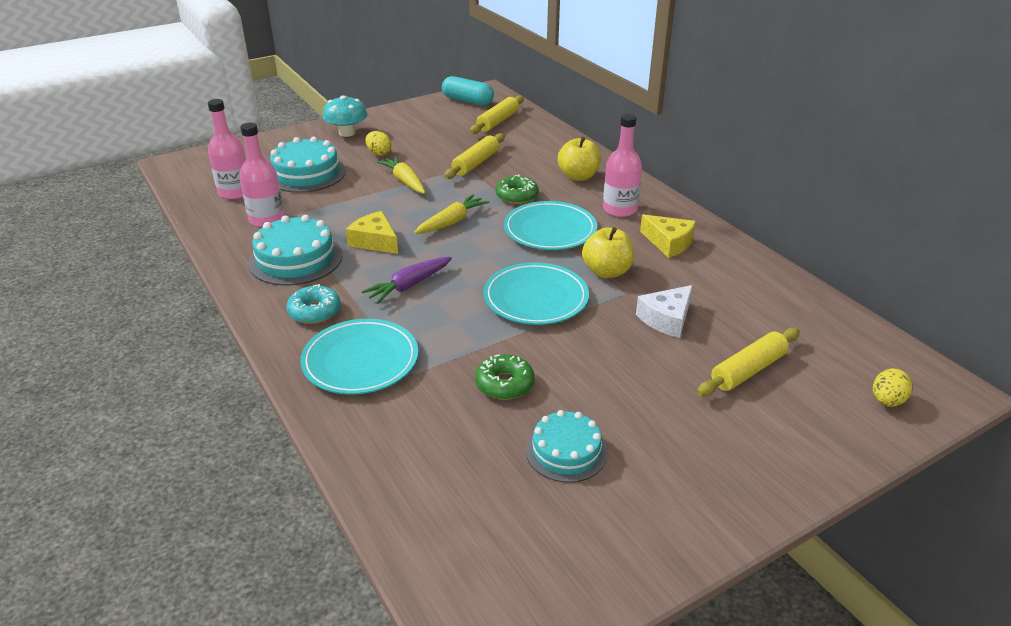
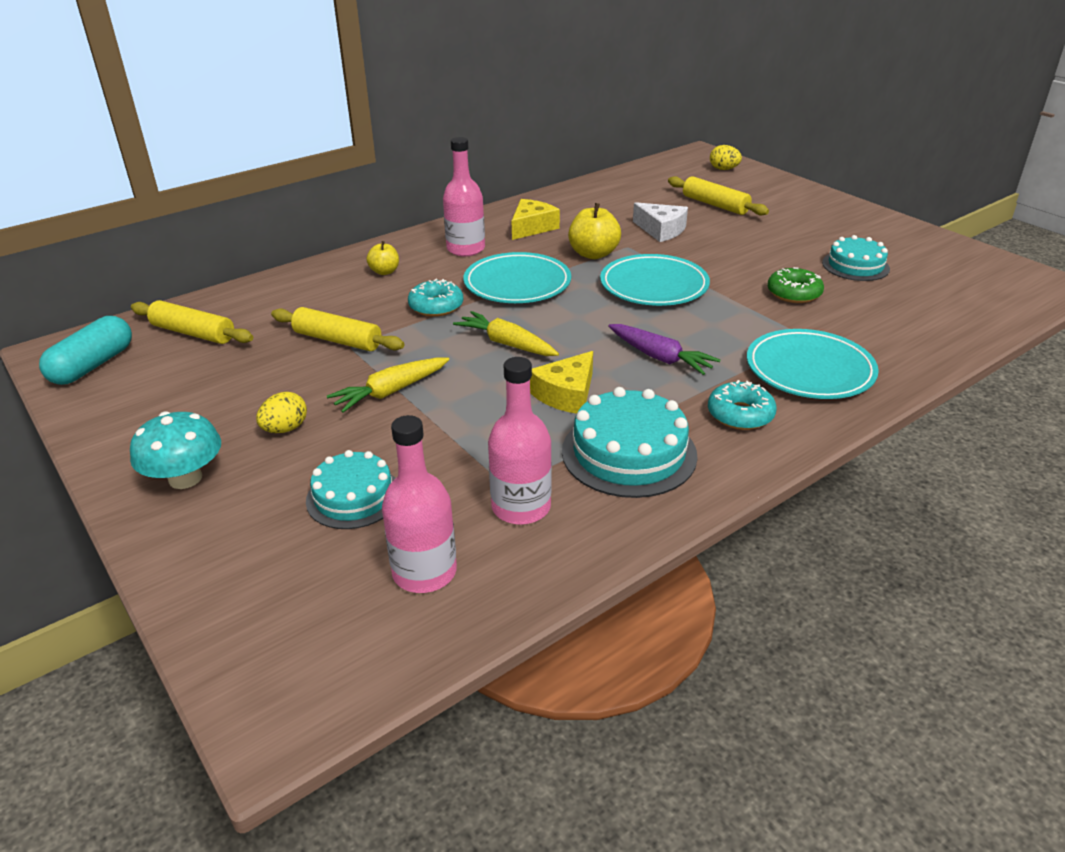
camera: 95 degrees left, 0 degrees up
turquoise cake [270,137,346,193] -> turquoise cake [306,450,395,529], size x0.66
green donut [496,175,539,204] -> turquoise donut [408,279,463,317]
yellow apple [558,137,601,181] -> yellow apple [367,241,399,275], size x0.60

